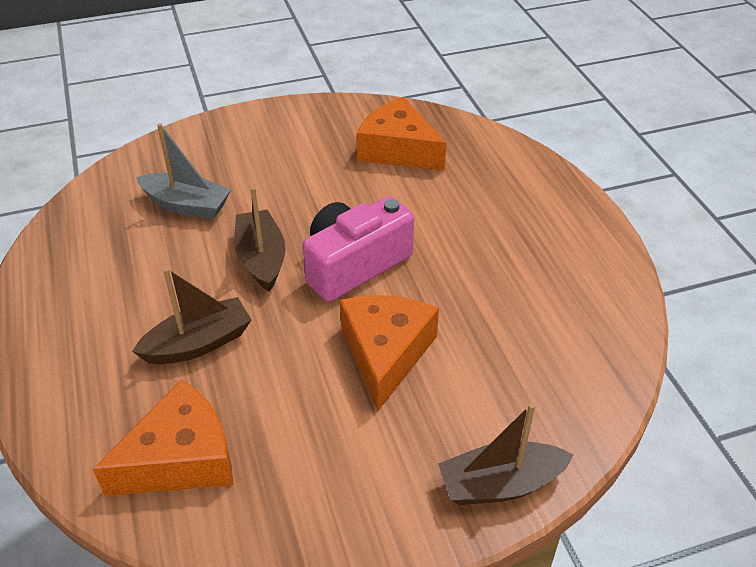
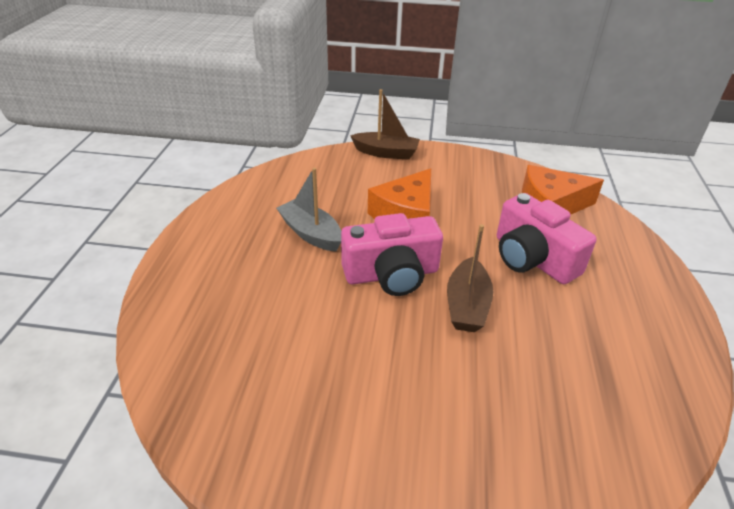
camera: 155 degrees left, 5 degrees down
brown boat [132,268,251,364] -> pink camera [497,193,596,284]
grey boat [136,123,231,219] -> grey boat moved to [276,168,341,252]
orange cheese [357,97,446,171] -> none

